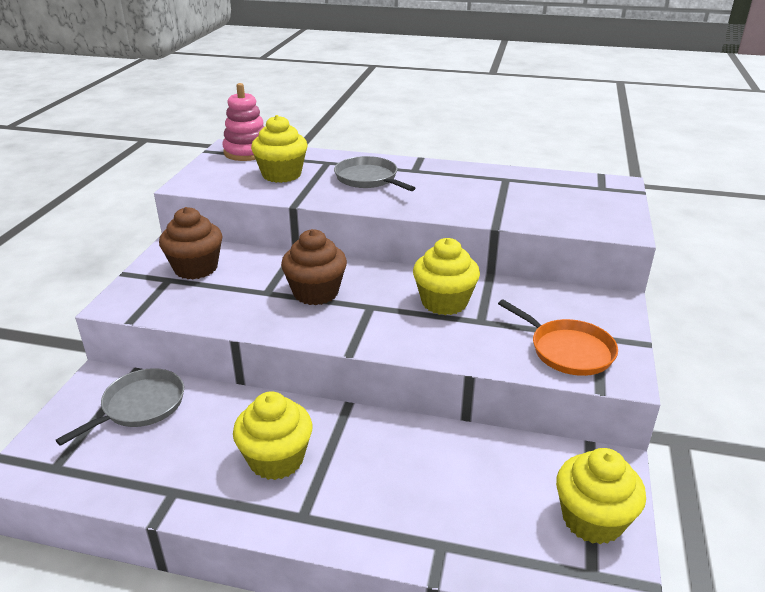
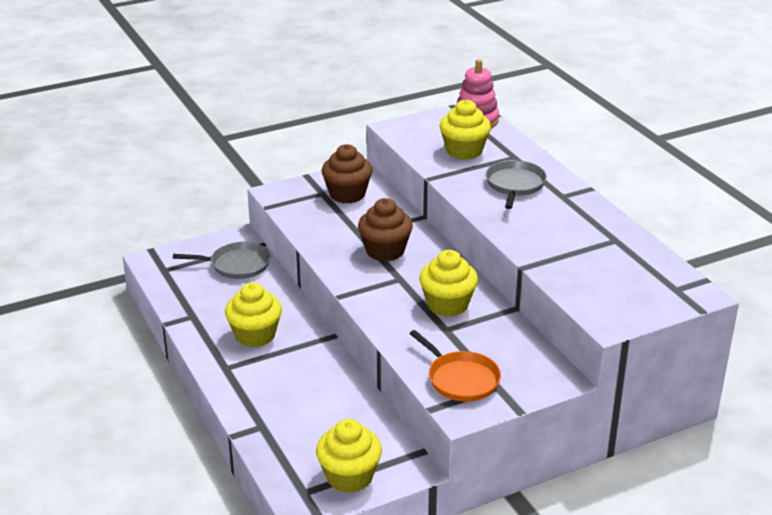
camera: 50 degrees right, 0 degrees up
orange pan [498,300,618,376] -> orange pan turned 45 degrees counterclockwise [409,330,501,402]

